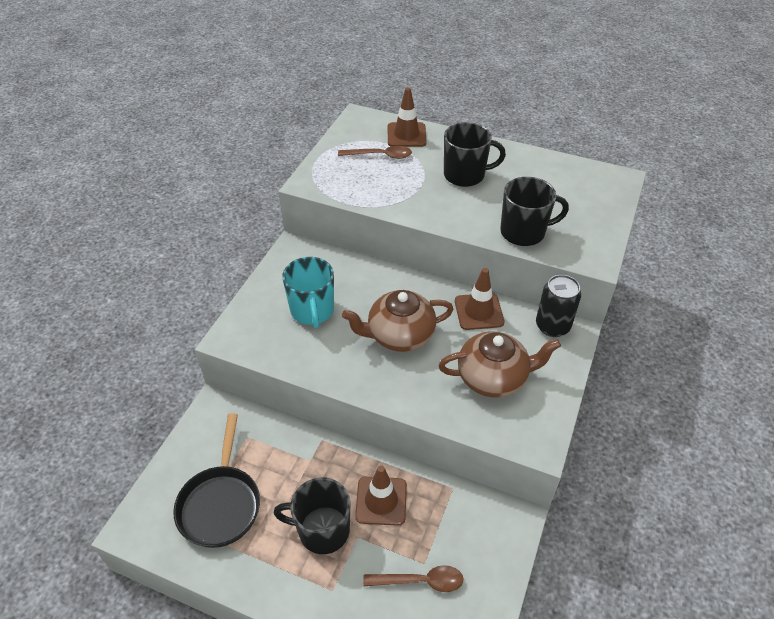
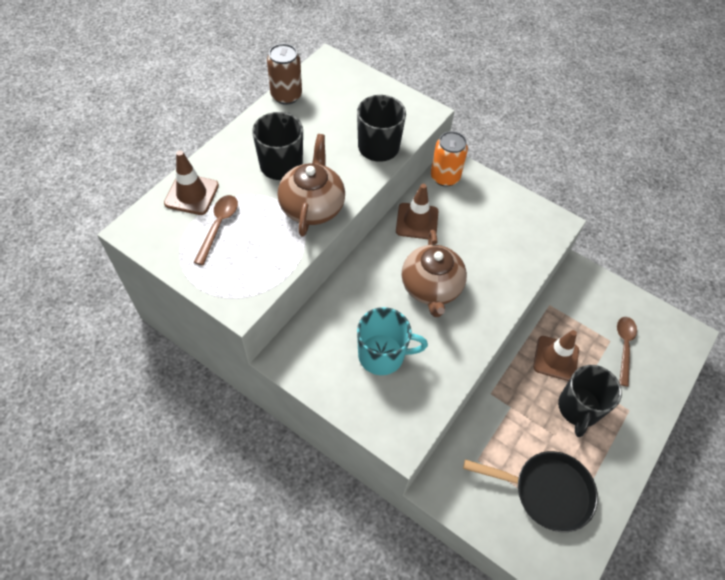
camera: 80 degrees left, 10 degrees up
brown teapot [438,331,561,397] -> brown teapot moved to [278,134,345,236]
black can [536,275,581,337] -> orange can [431,131,468,187]
none -> brown can [267,43,302,105]

